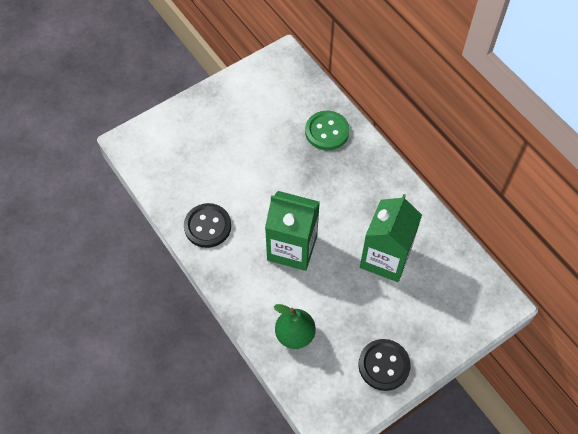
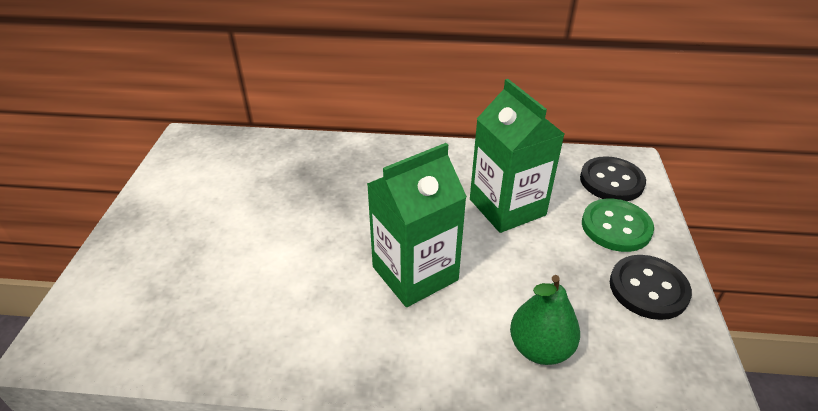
camera: 50 degrees left, 20 degrees down
black button [184,203,231,248] -> black button moved to [580,156,646,201]
green button [305,111,350,150] -> green button moved to [582,199,654,252]

